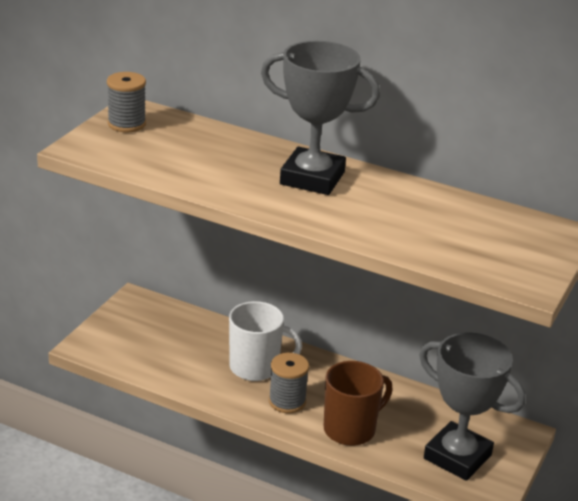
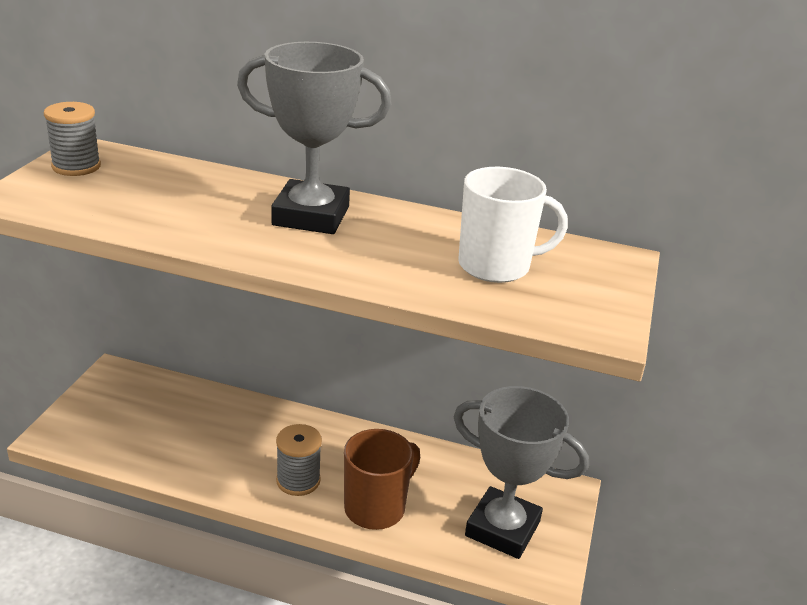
camera: 10 degrees left, 0 degrees up
white mug [229,301,302,381] -> white mug moved to [459,167,568,283]

